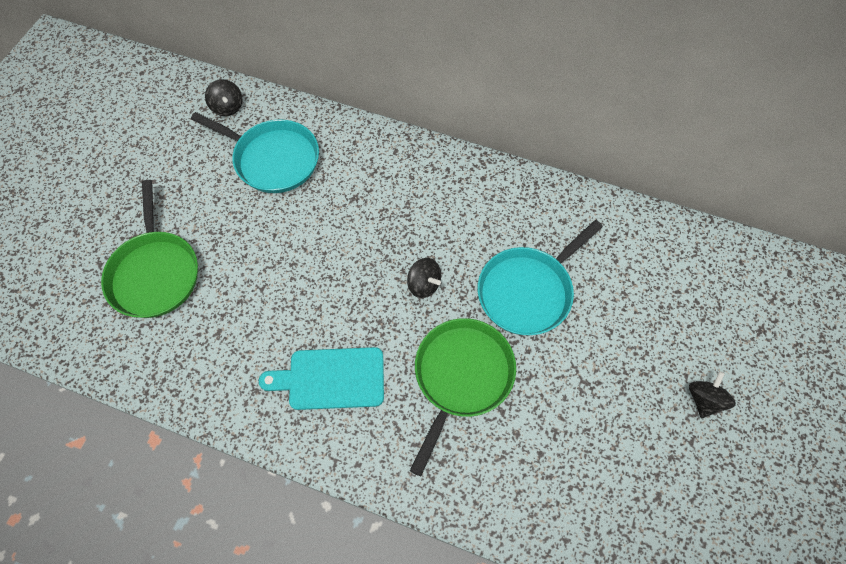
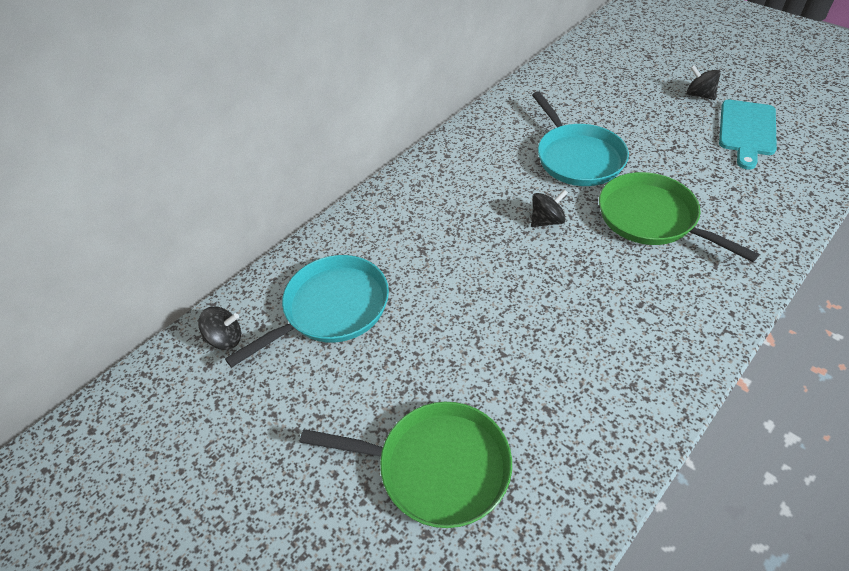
camera: 65 degrees left, 15 degrees down
turquoise cutting board [259,347,384,410] -> turquoise cutting board moved to [719,100,777,170]

